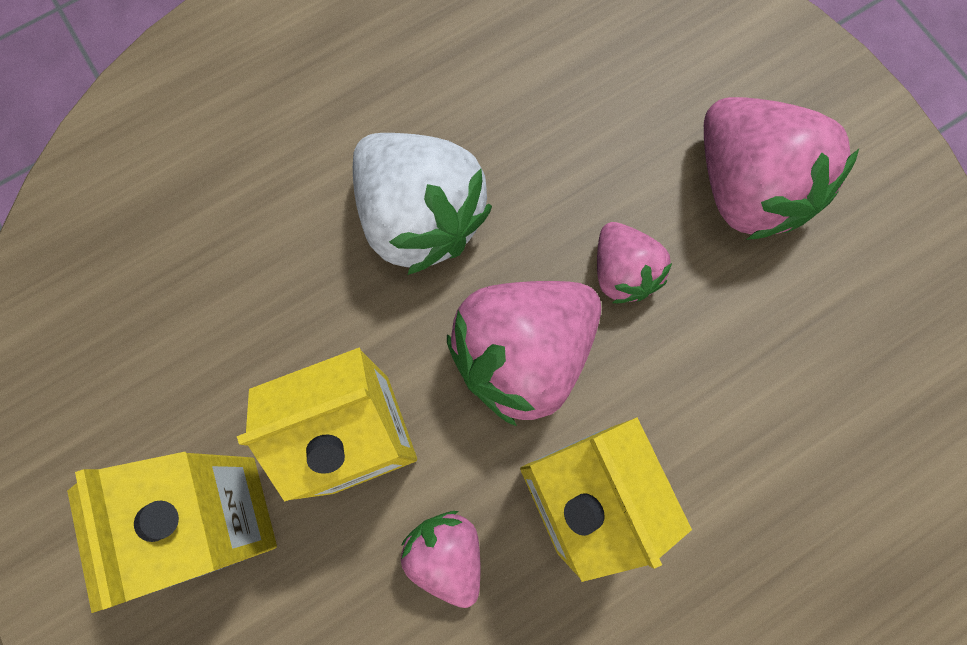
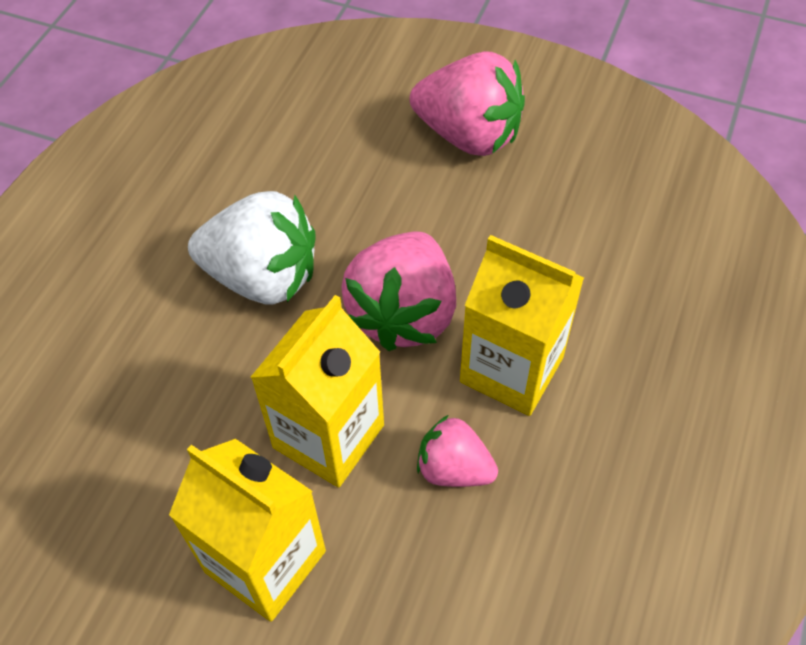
camera: 35 degrees left, 20 degrees down
pink strawberry [597,222,672,303] -> none

